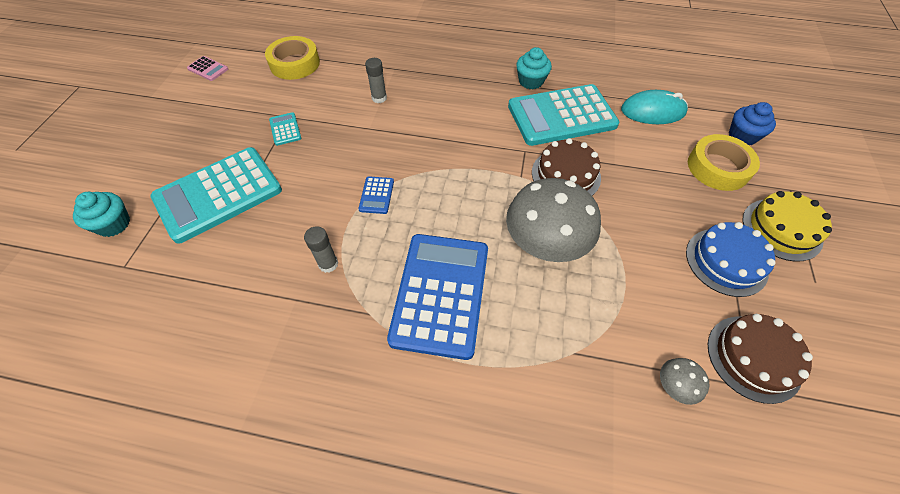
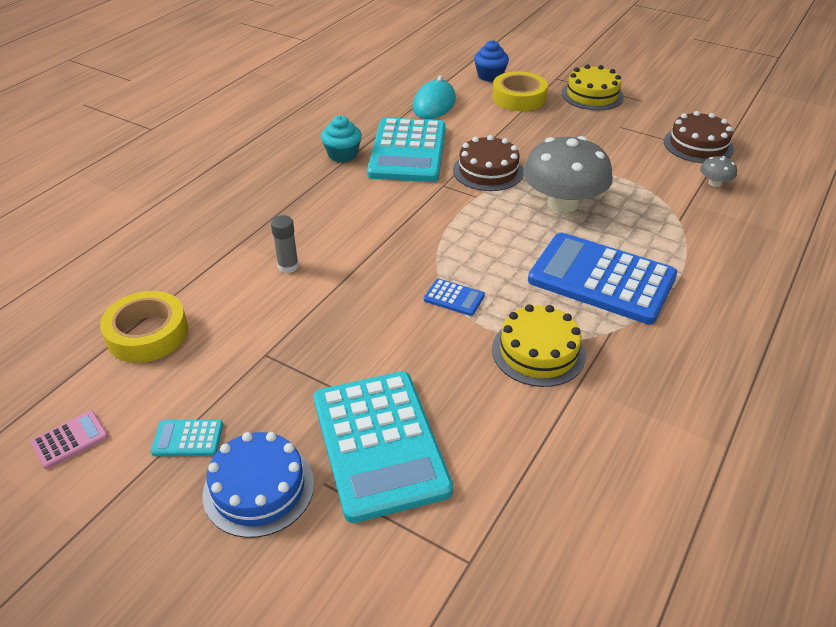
camera: 70 degrees left, 15 degrees down
turquoise cupcake [73,192,130,237] -> none
turquoise calculator [269,112,301,146] -> turquoise calculator moved to [151,420,223,456]
grey glue stick [304,226,338,273] -> yellow cake [492,304,586,387]
blue cake [686,222,776,297] -> blue cake moved to [203,432,314,538]

